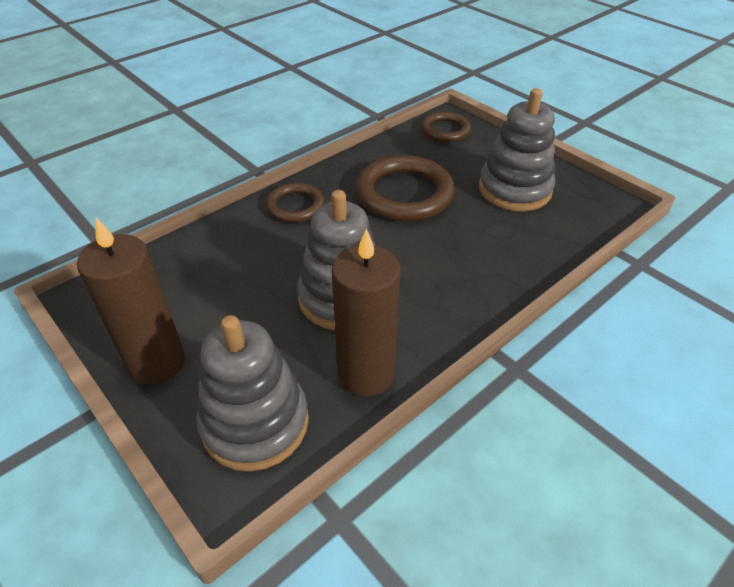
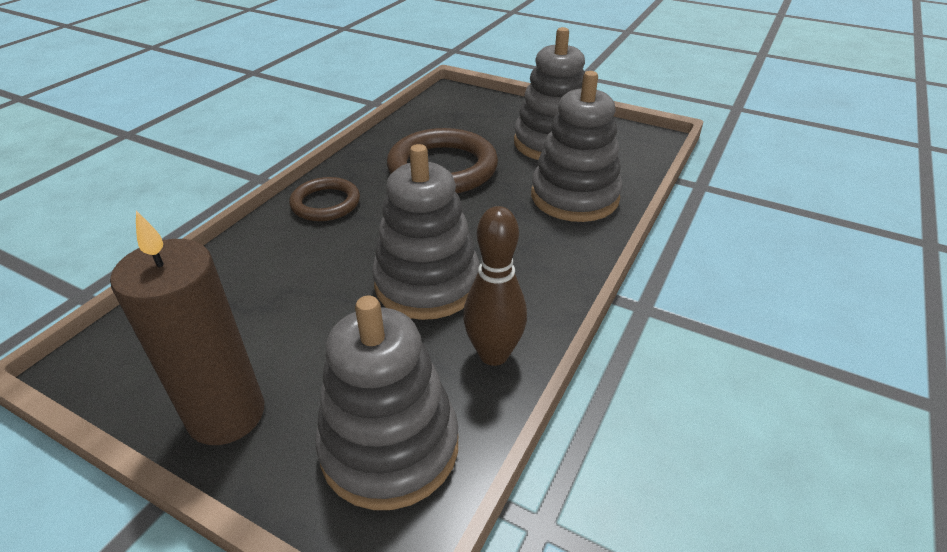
camera: 20 degrees left, 5 degrees down
brown candle [332,228,401,396] -> brown bowling pin [463,206,527,366]
brown ring [421,112,471,142] -> none
none -> grey stacking toy [531,71,623,222]

